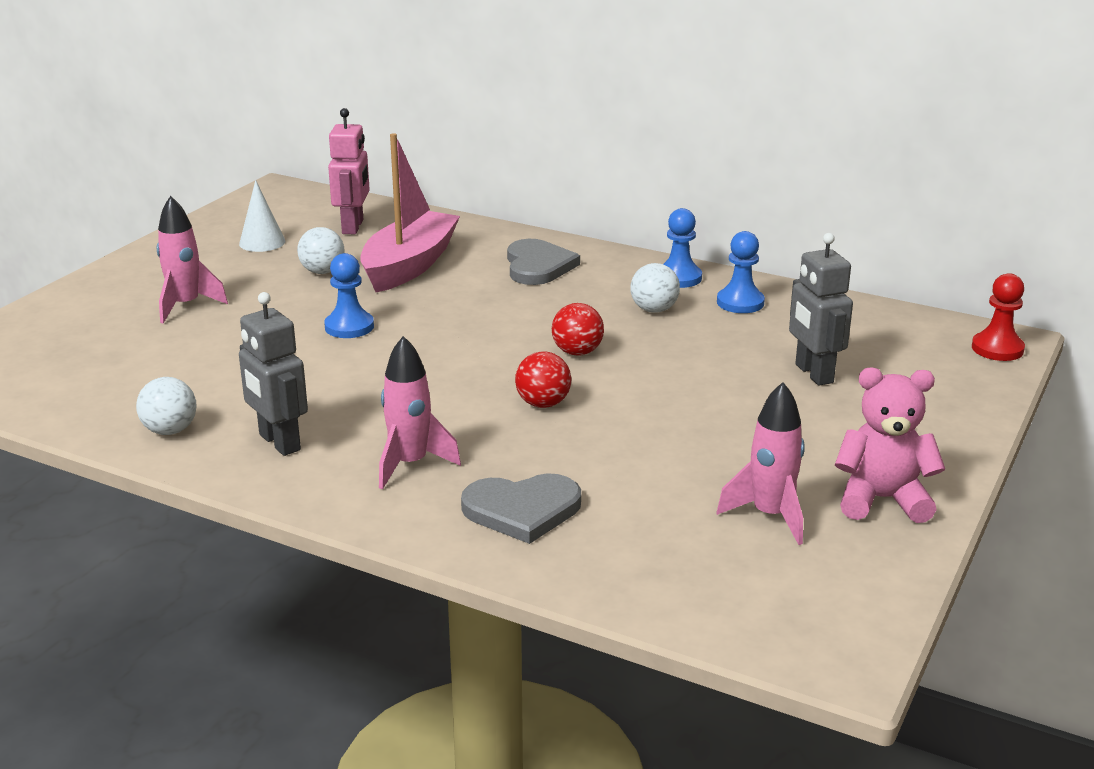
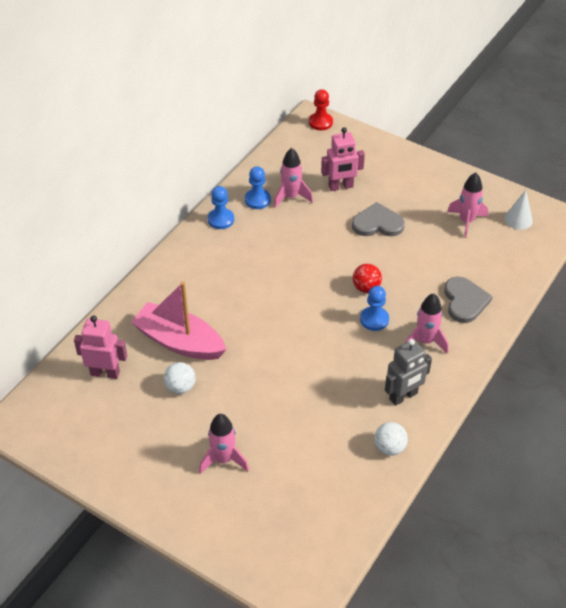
camera: 85 degrees left, 20 degrees up
white cone [239,180,285,252] -> white cone moved to [504,190,533,230]
blue pawn [324,253,374,338] -> blue pawn moved to [360,286,389,331]
grey heart [507,239,580,285] -> grey heart moved to [352,202,405,236]
red ball [552,303,604,356] -> none
white ball [631,263,680,313] -> none
grey robot [789,233,853,386] -> pink robot [321,127,365,191]
pink teddy bear [835,368,945,523] -> none
none -> pink rocket [274,148,313,208]

